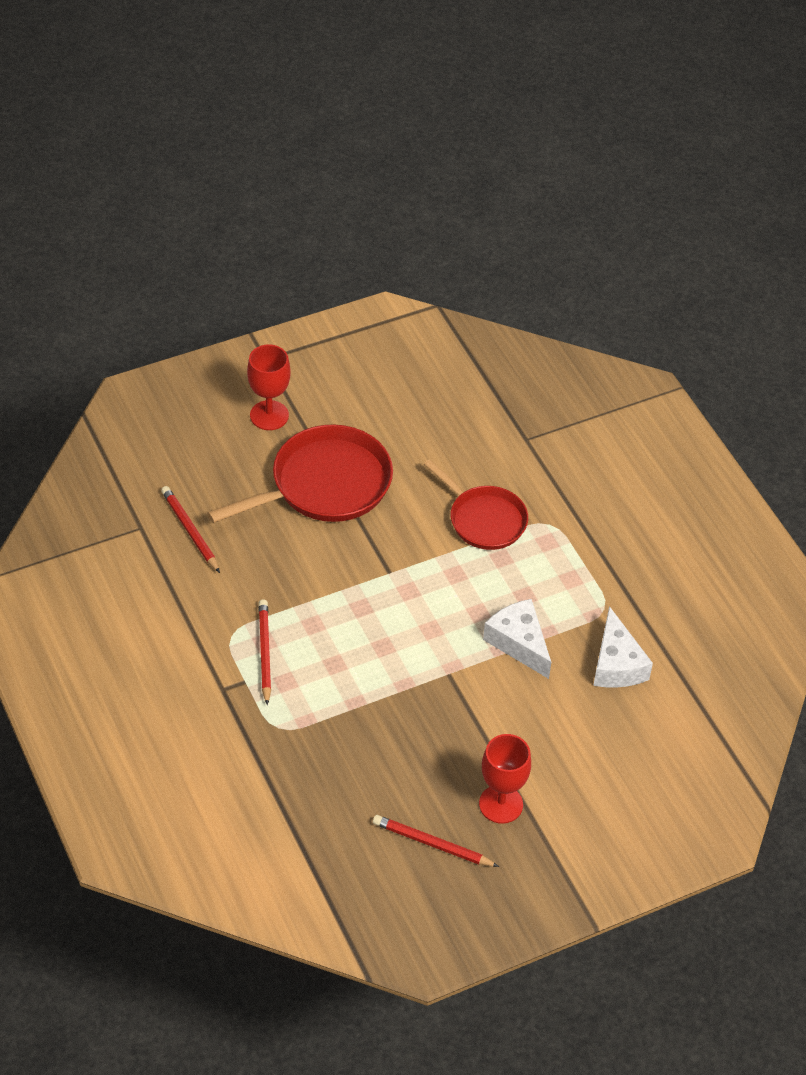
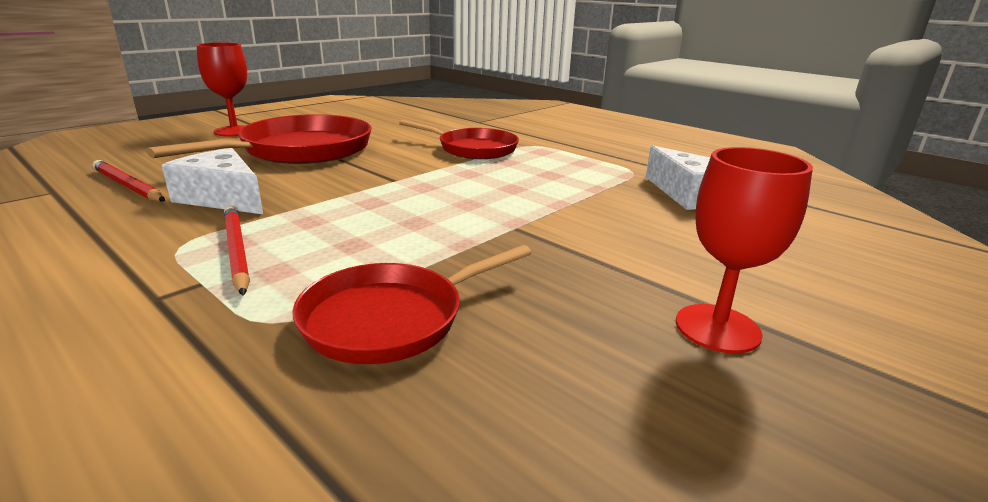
camera: 20 degrees left, 25 degrees down
red pencil [373,815,499,867] -> none
white cheese [483,599,551,679] -> white cheese moved to [162,148,263,214]
none -> red pan [292,245,532,364]

